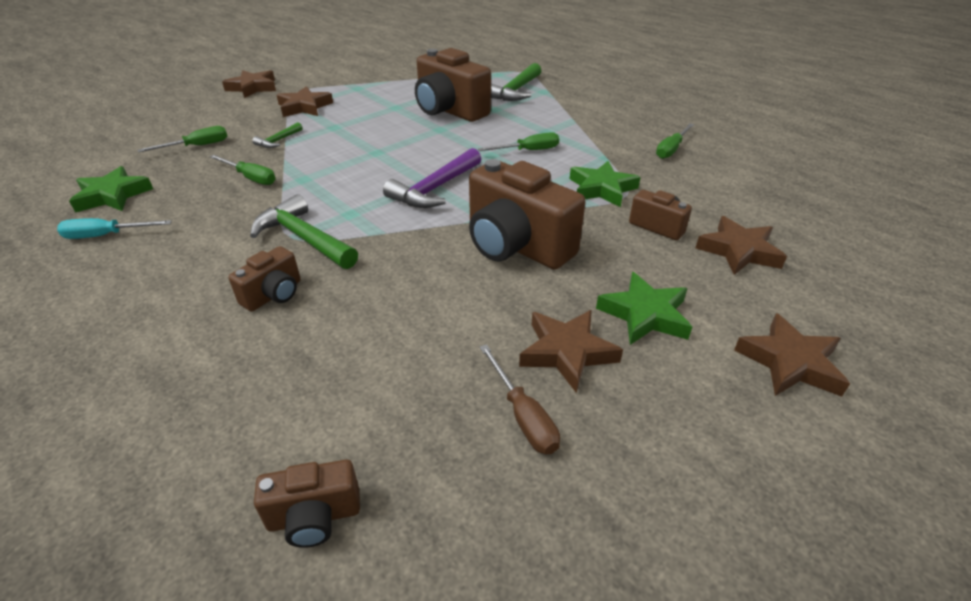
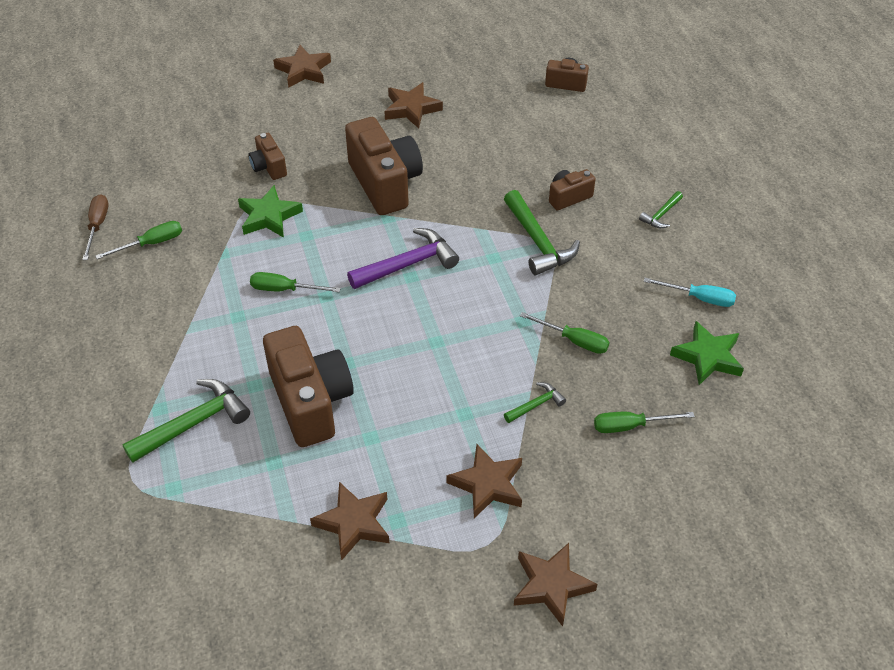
camera: 155 degrees left, 10 degrees up
green screwdriver [210,155,275,185] -> green screwdriver turned 150 degrees clockwise [520,312,610,354]
brown screwdriver [480,344,560,454] -> brown screwdriver moved to [82,194,109,260]
green star [596,272,692,345] -> none
brown star [696,216,787,275] -> brown star moved to [310,482,389,561]
none -> green hammer [639,191,683,228]

